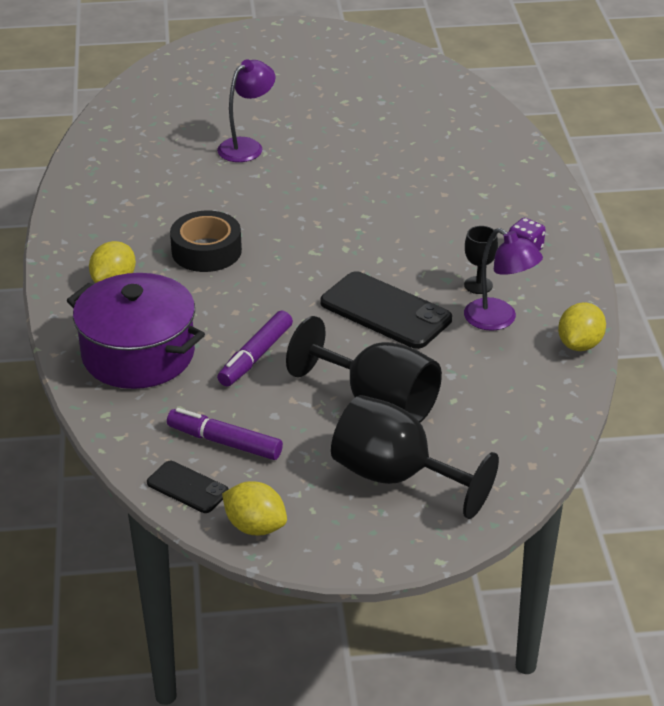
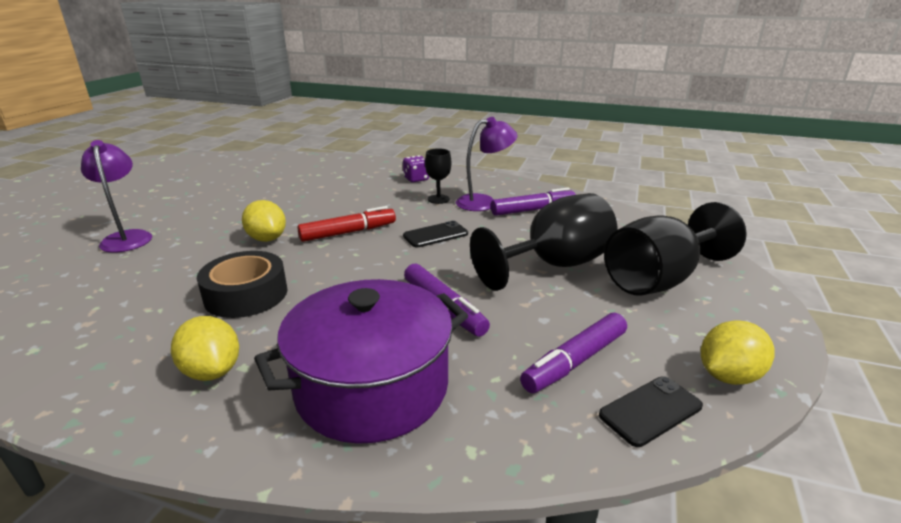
camera: 65 degrees left, 10 degrees down
black phone [321,271,452,349] -> black phone [403,221,468,248], size x0.55
yellow lemon [558,302,606,351] -> yellow lemon moved to [242,200,286,242]
none -> red marker [297,206,396,242]
none -> purple marker [491,188,576,216]

